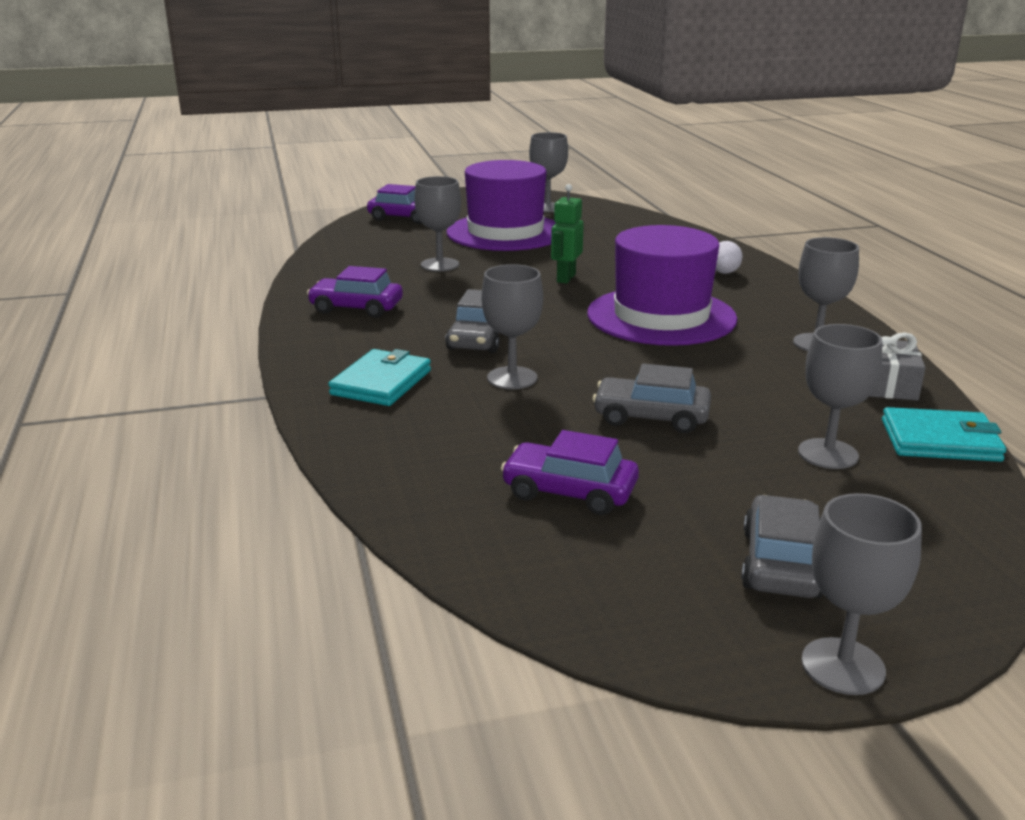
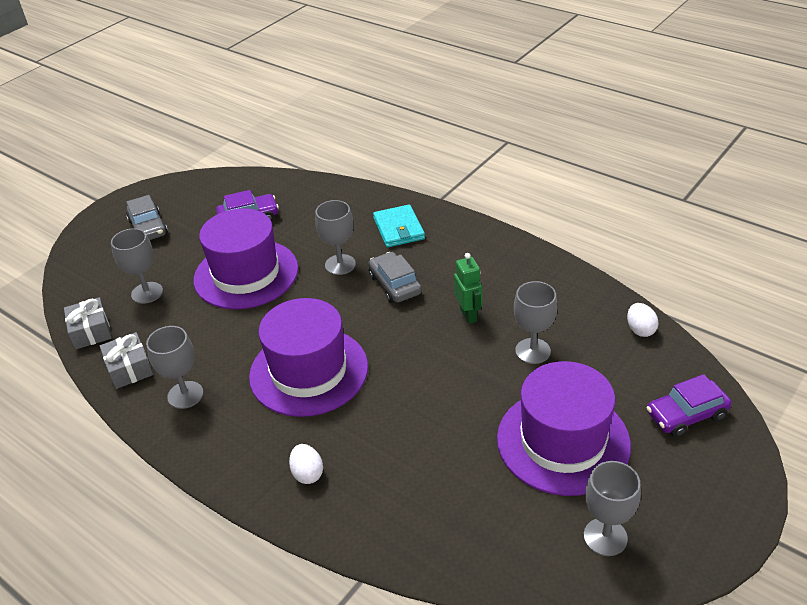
camera: 145 degrees right, 15 degrees up
purple car [307,266,403,318] -> none
green robot [551,184,584,284] -> green robot moved to [454,253,482,324]
grey car [593,364,711,433] -> purple hat [193,208,298,309]
grey goblet [801,493,922,695] -> none
turquoise wallet [882,407,1006,462] -> grey gift [64,297,112,350]
none -> white egg [627,303,659,337]

